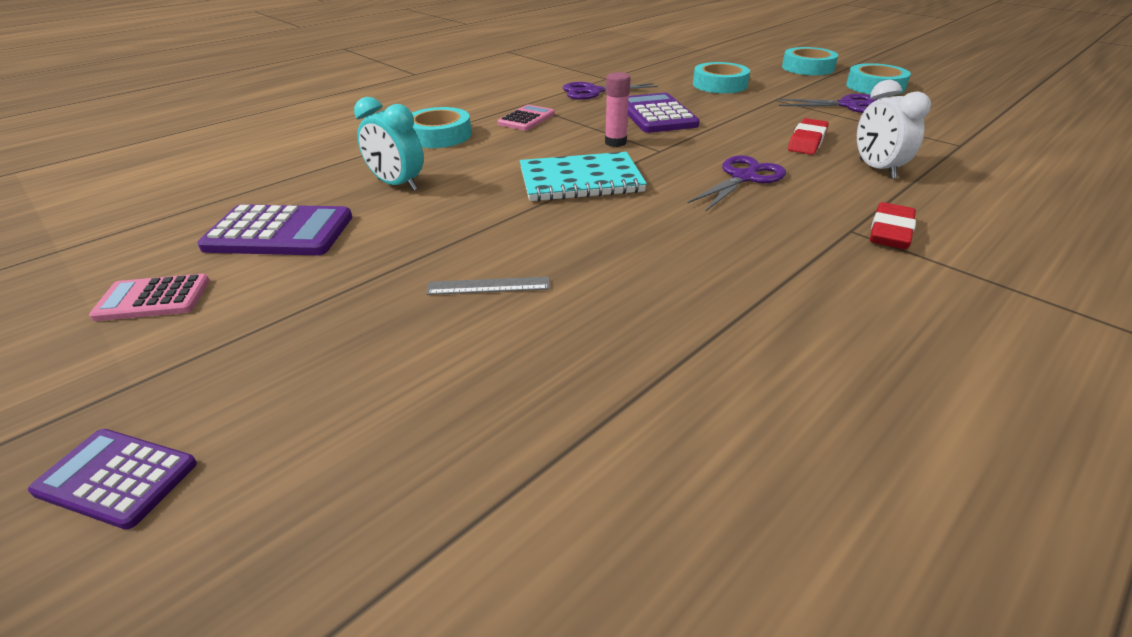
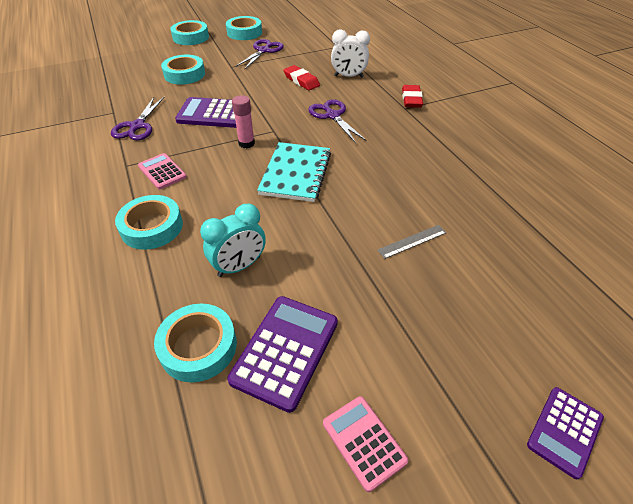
camera: 70 degrees left, 10 degrees up
pink calculator [89,274,210,321] -> pink calculator turned 135 degrees clockwise [323,396,409,492]
grey ruler [426,276,550,295] -> grey ruler turned 45 degrees clockwise [377,225,446,259]
red eraser [870,202,916,249] -> red eraser turned 45 degrees clockwise [402,85,423,108]
none -> turquoise tape [154,304,237,382]

